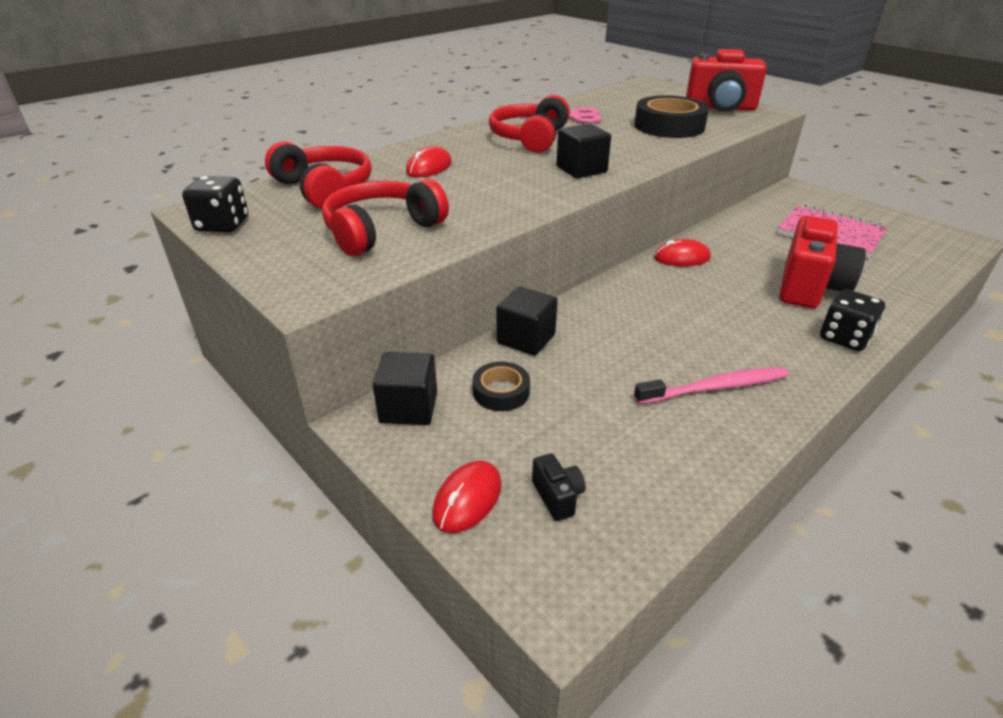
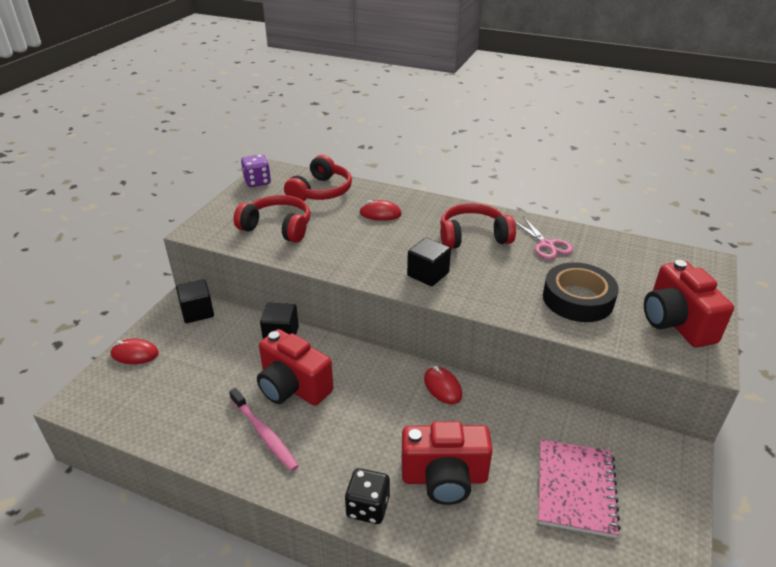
camera: 65 degrees right, 0 degrees up
black dice [182,176,248,233] -> purple dice [241,154,271,187]
black tape [473,362,530,411] -> none
black camera [532,453,586,521] -> none
none -> red camera [257,329,334,406]

